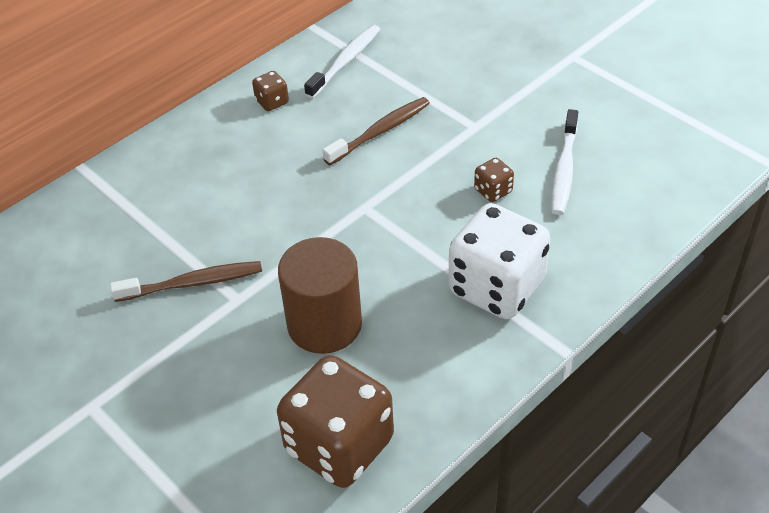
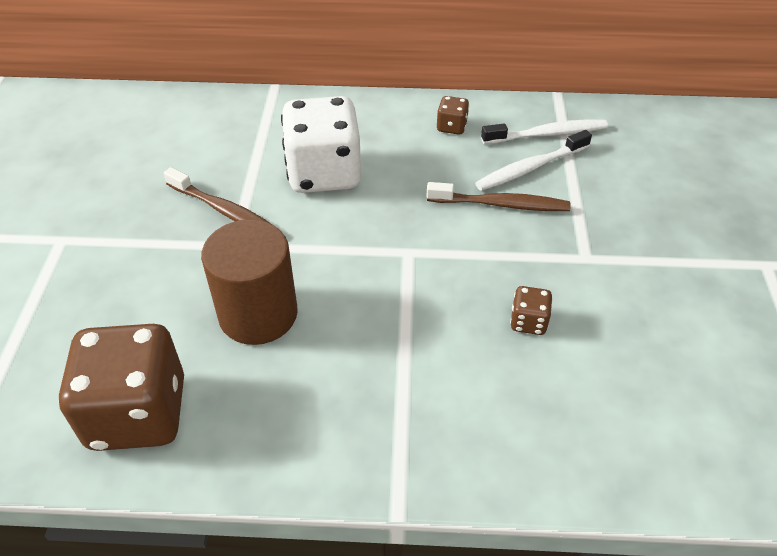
camera: 45 degrees right, 0 degrees up
white dice [448,203,550,319] -> white dice moved to [281,96,361,193]
white toothbrush [551,109,578,215] -> white toothbrush moved to [475,130,592,191]

